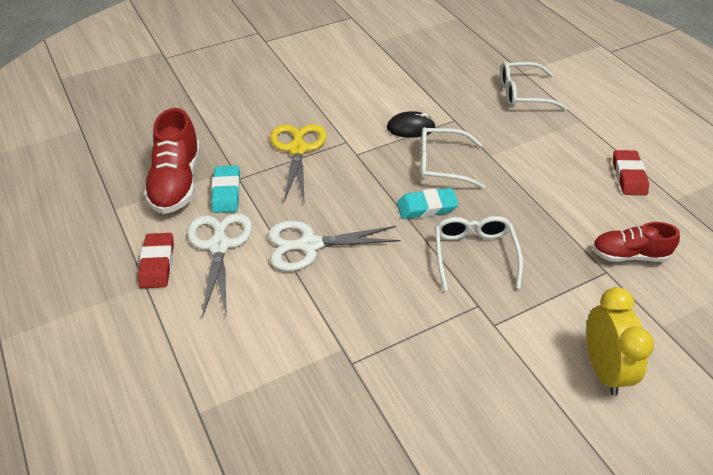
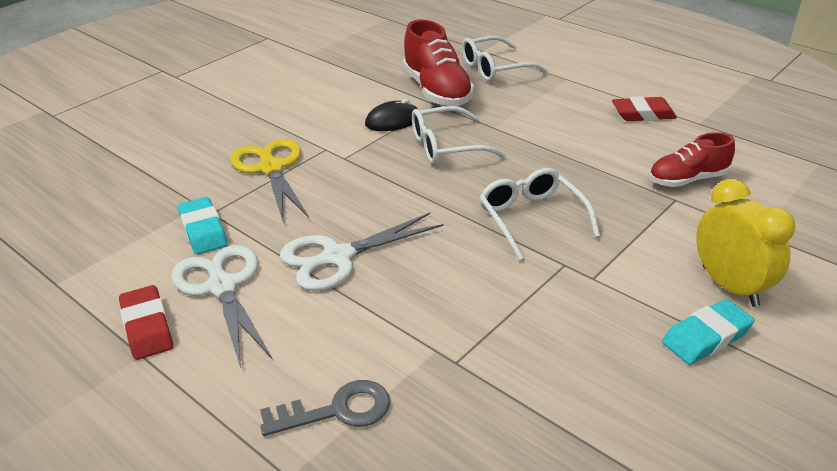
camera: 20 degrees left, 10 degrees down
red shoe [144,108,200,214] -> red shoe moved to [403,19,474,106]
turquoise eraser [397,188,459,219] -> turquoise eraser moved to [662,299,755,365]
red eraser [613,150,649,195] -> red eraser turned 75 degrees counterclockwise [612,96,677,121]
none -> grey key [260,380,390,436]

